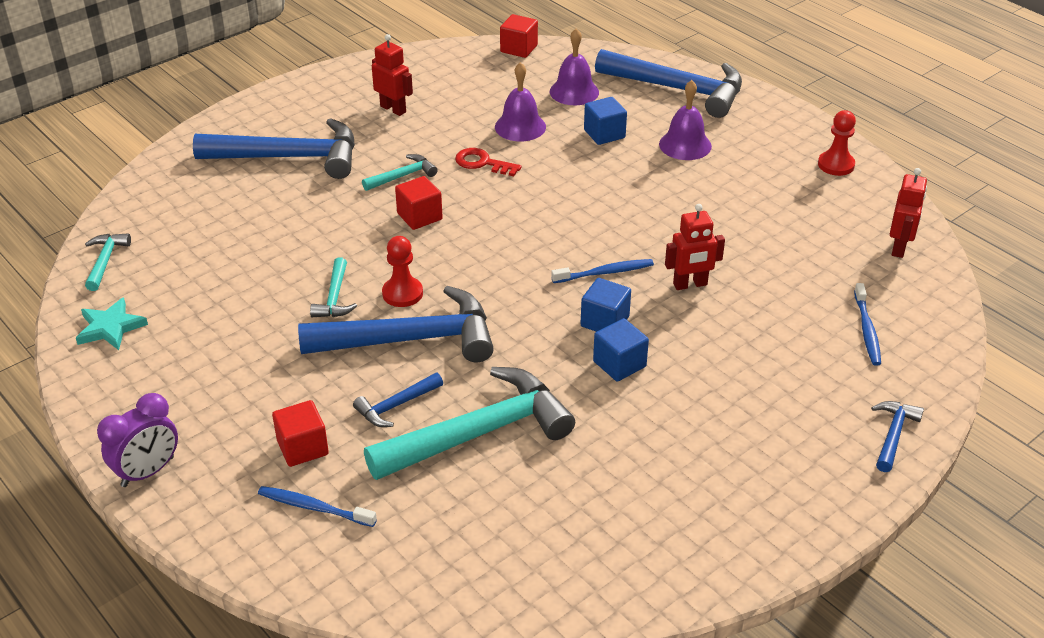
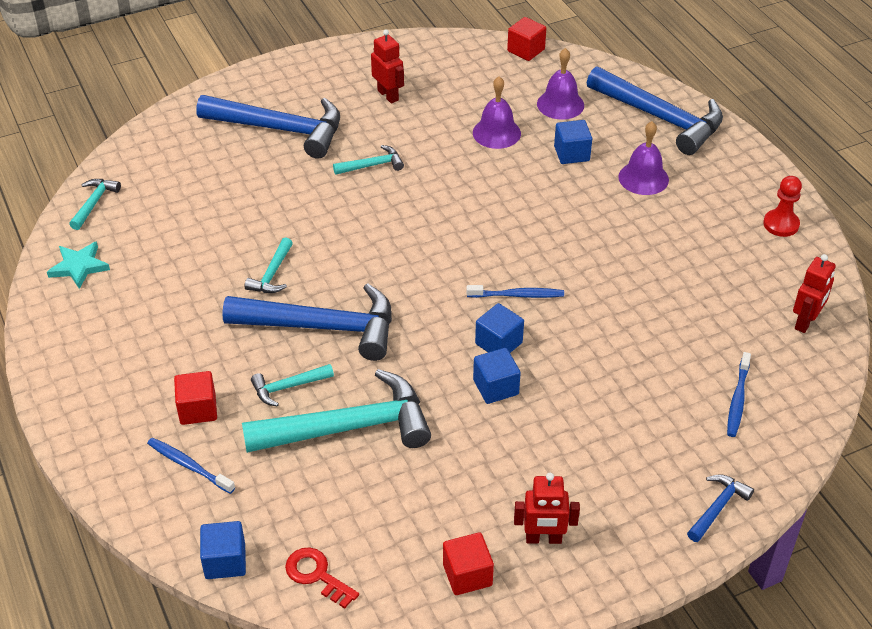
camera: 15 degrees right, 5 degrees up
purple clock [97,393,178,487] -> none
blue hammer [353,373,443,427] -> turquoise hammer [251,364,334,407]
red pawn [382,236,423,307] -> none
red cube [395,176,443,230] -> red cube moved to [443,532,494,595]
red key [455,148,522,176] -> red key moved to [285,547,359,609]
red robot [665,204,725,290] -> red robot moved to [514,473,580,544]
none -> blue cube [200,521,246,579]

